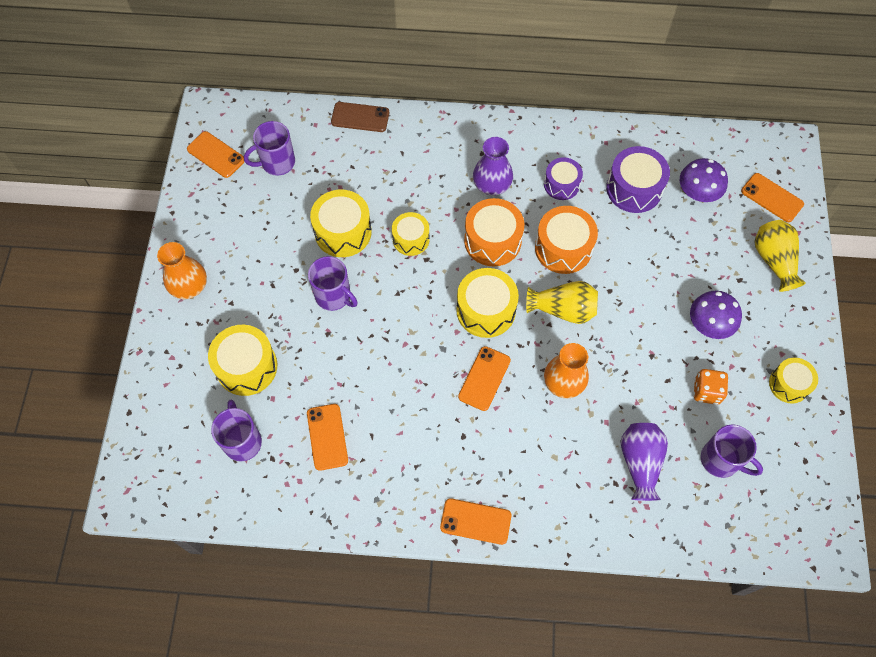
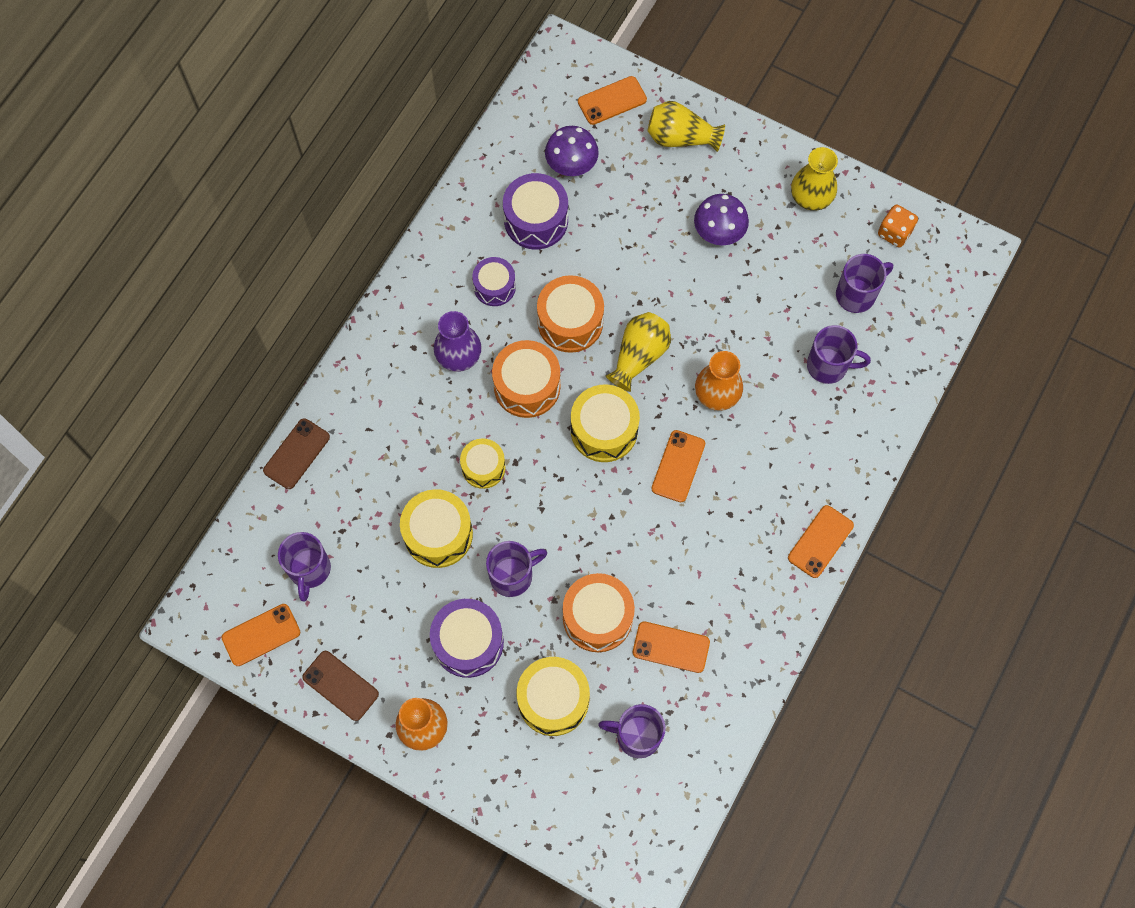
camera: 65 degrees left, 5 degrees up
orange phone [458,346,511,411] -> orange phone turned 60 degrees clockwise [652,430,705,502]
purple vase [621,423,668,501] -> purple mug [807,325,871,384]
orange dice [693,369,728,405] -> orange dice moved to [878,205,918,247]
yellow drum [769,358,818,404] -> yellow vase [791,147,838,211]
none -> brown phone [302,651,379,721]
none -> purple drum [430,599,504,678]
none -> orange drum [563,573,635,652]

